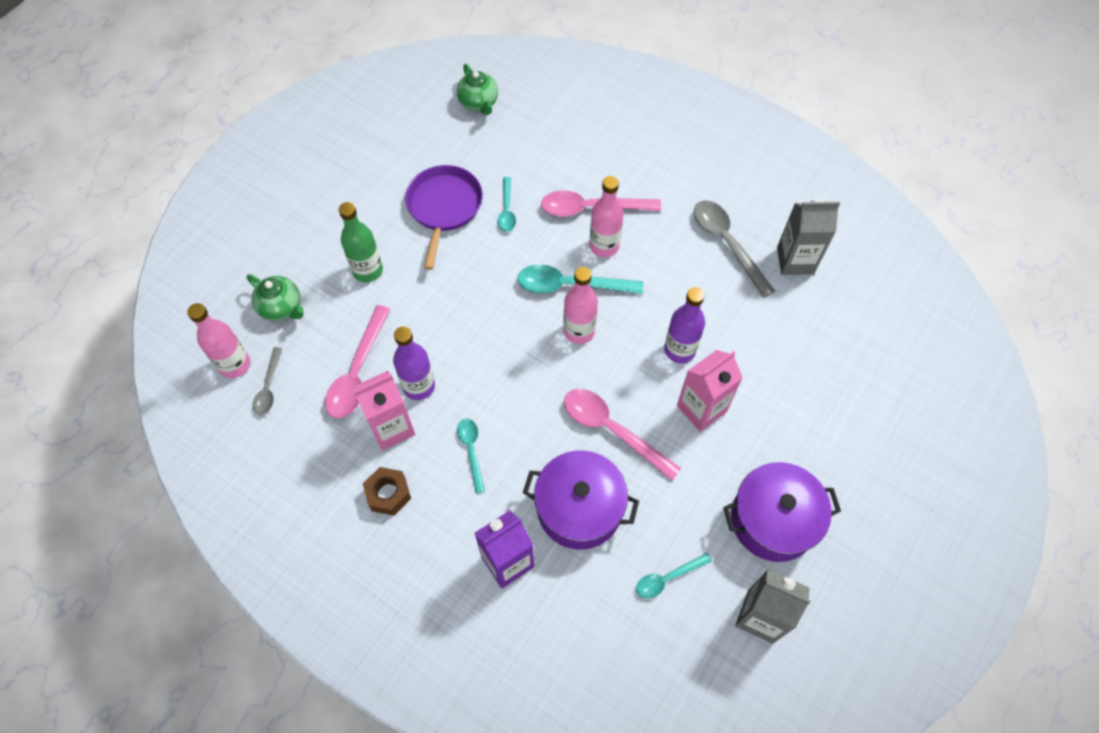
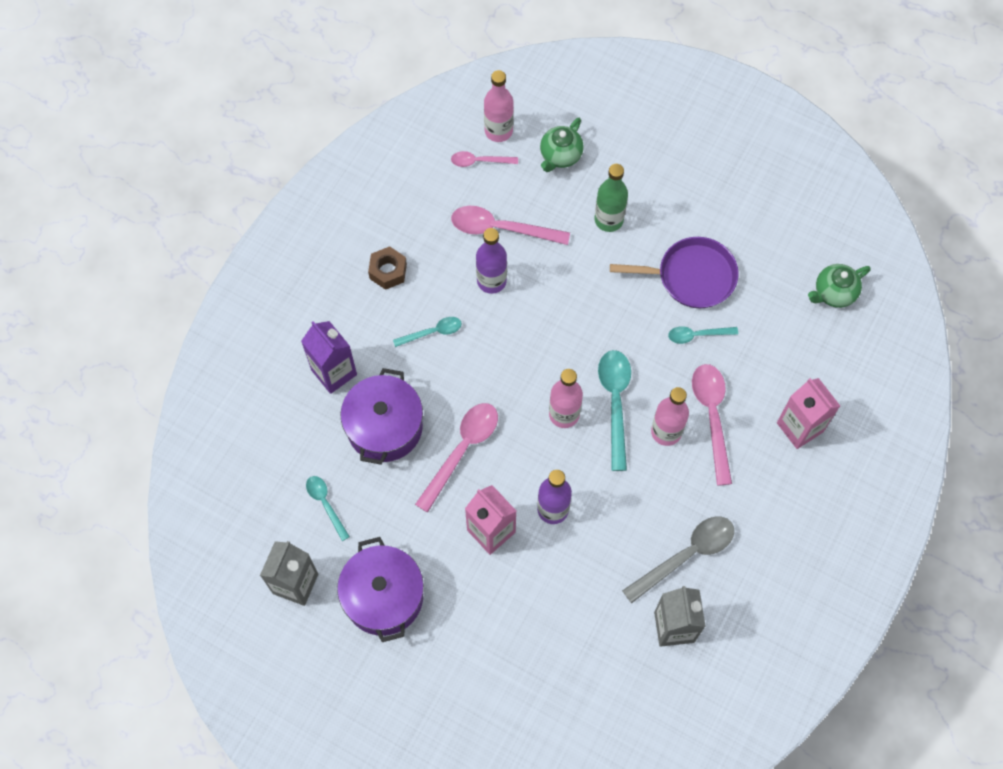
camera: 85 degrees right, 5 degrees up
grey spoon [253,347,282,415] -> pink spoon [451,151,518,167]
pink carton [352,371,415,450] -> pink carton moved to [777,378,840,449]

